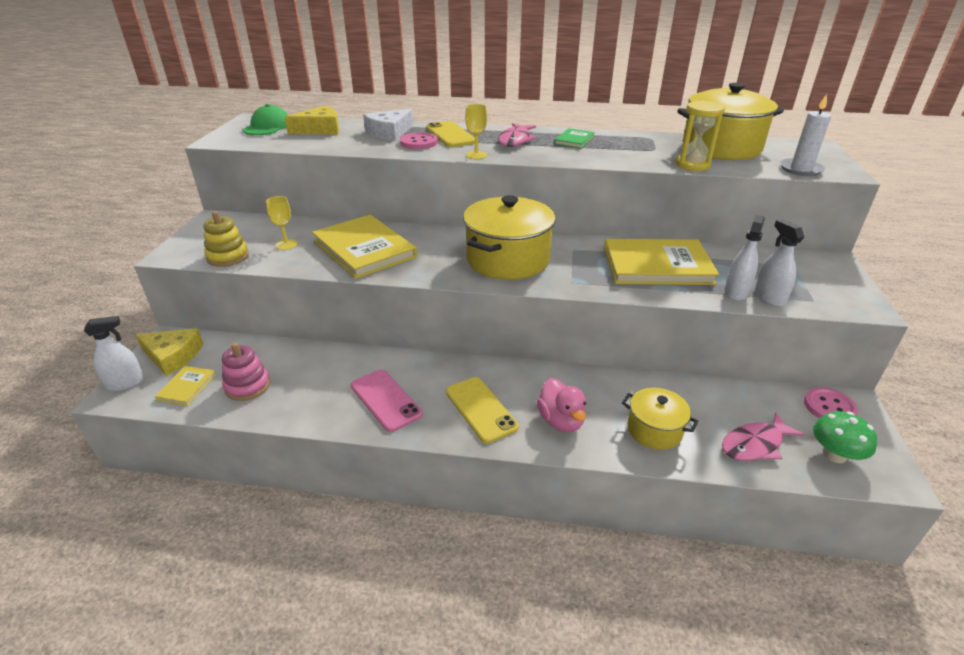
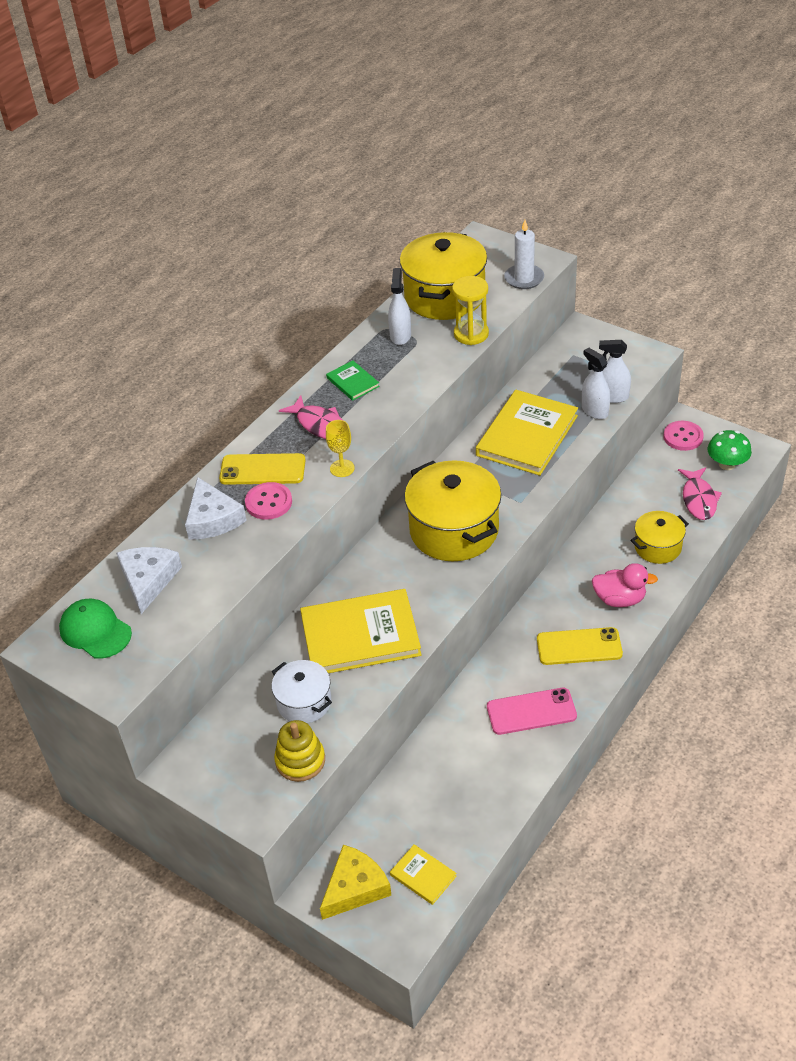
camera: 60 degrees left, 10 degrees up
white spray bottle [84,316,144,391] -> white spray bottle moved to [388,268,411,345]
pink stacking toy [222,343,270,401] -> none
yellow goblet [266,196,298,250] -> white pot [272,660,332,724]
yellow cheese [285,105,339,134] -> white cheese [116,547,182,614]

